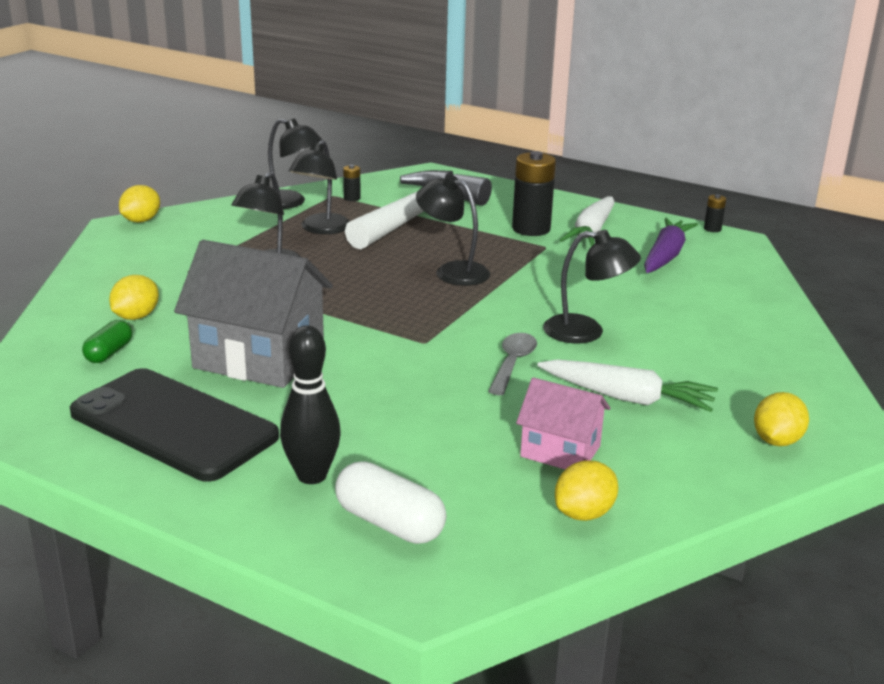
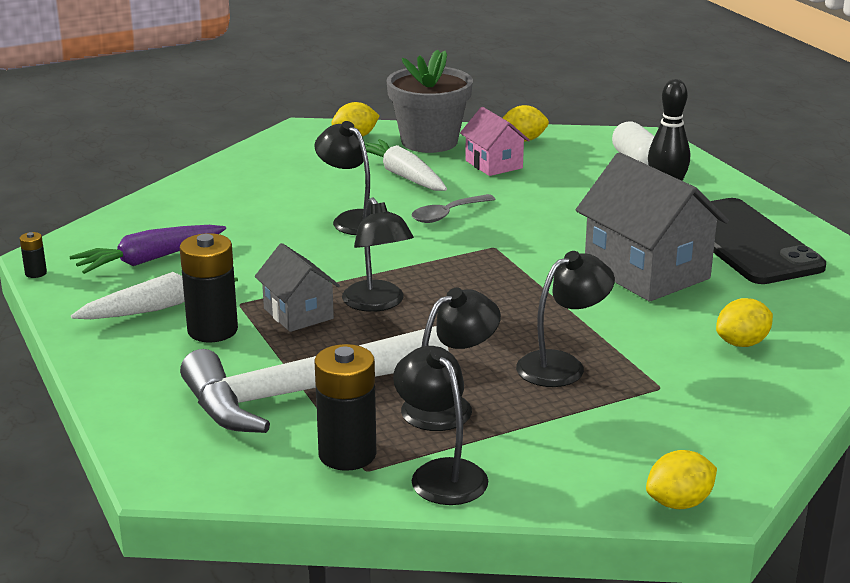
camera: 145 degrees left, 0 degrees up
green capsule [82,320,132,363] -> none
black battery [343,165,361,201] -> black battery [314,344,377,471], size x2.18
none -> grey house [255,243,340,332]
none -> grey flower pot [386,49,473,153]

